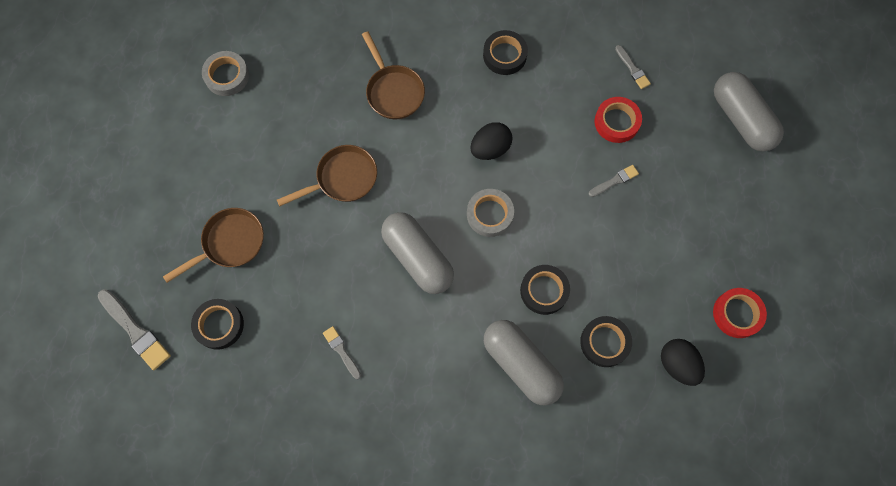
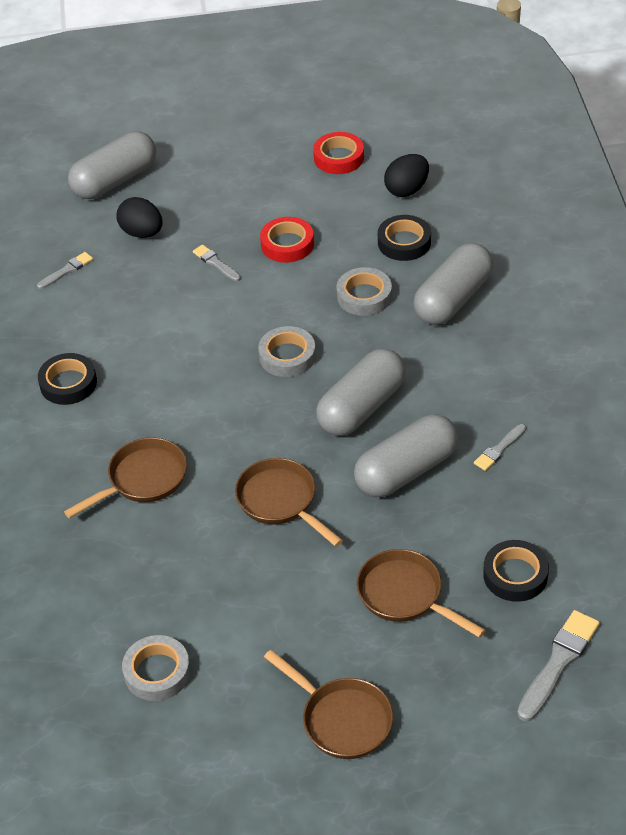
camera: 100 degrees left, 25 degrees down
black egg [470,122,512,160] -> black egg moved to [116,197,162,238]
black tape [520,265,570,315] -> grey tape [337,267,392,316]
red tape [595,97,642,143] -> red tape moved to [260,217,314,263]
none -> brown pan [264,650,393,759]
none -> grey capsule [354,414,458,497]

